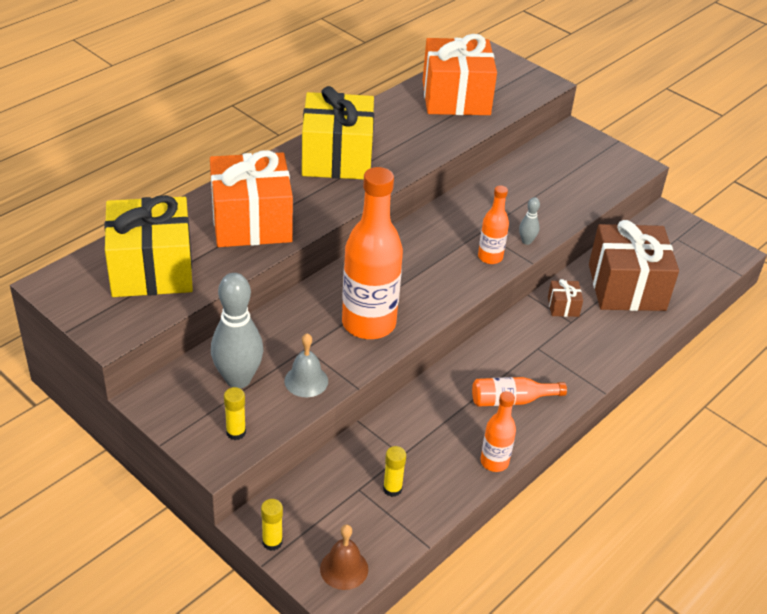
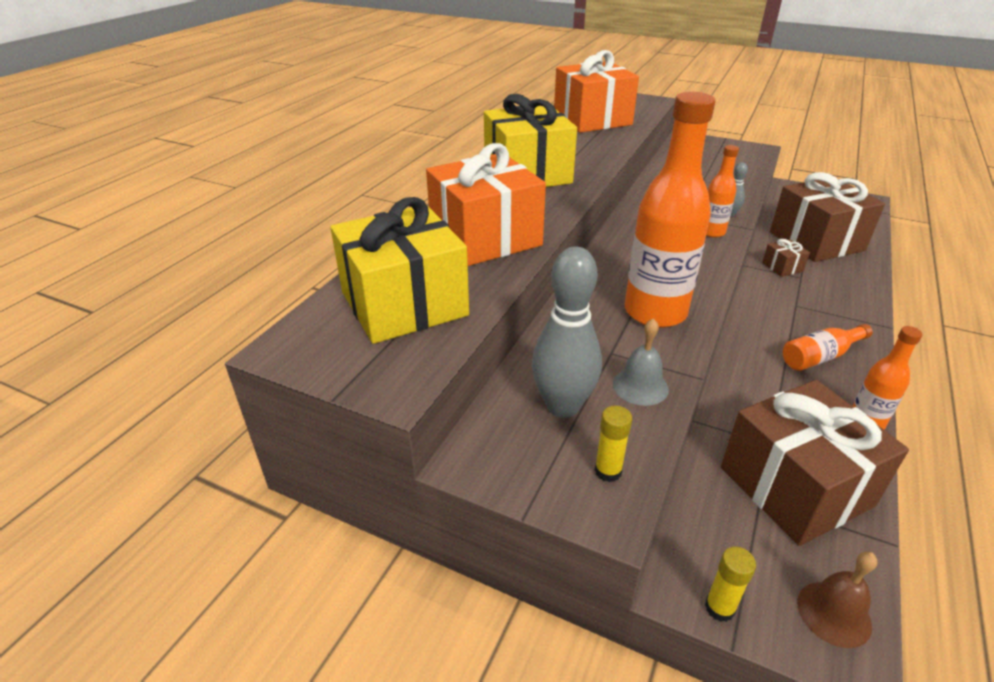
camera: 15 degrees left, 5 degrees down
yellow glue stick [383,446,406,497] -> brown gift [721,380,909,546]

